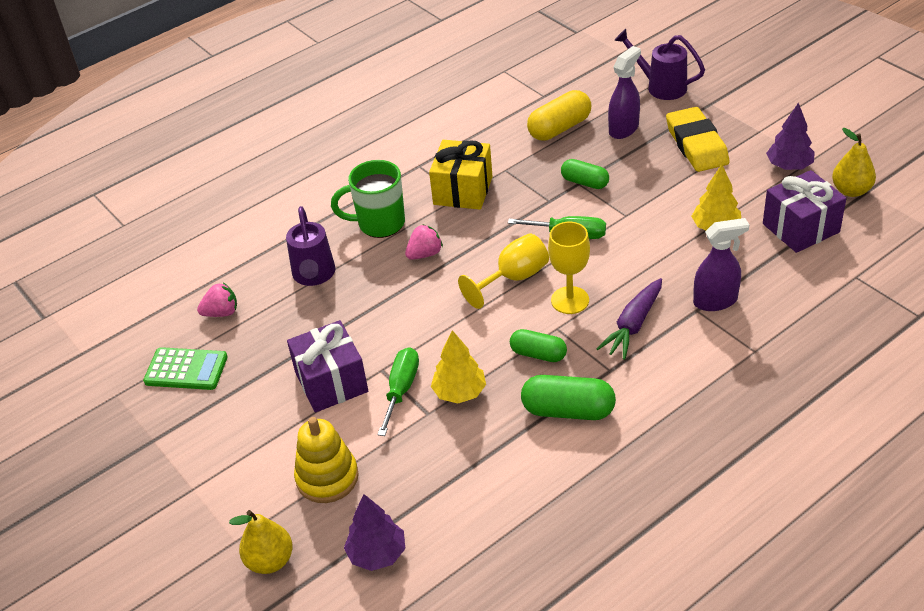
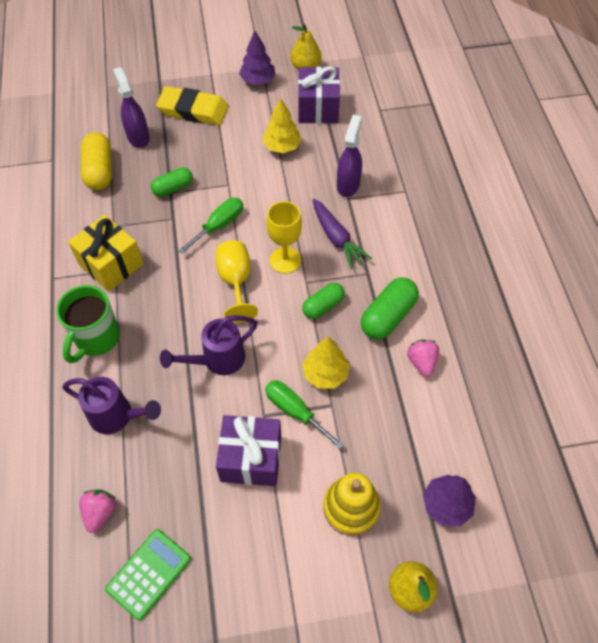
camera: 65 degrees left, 15 degrees up
pink strawberry [405,224,443,260] -> pink strawberry moved to [407,340,439,377]
purple watering can [614,29,705,100] -> purple watering can moved to [160,315,258,375]

